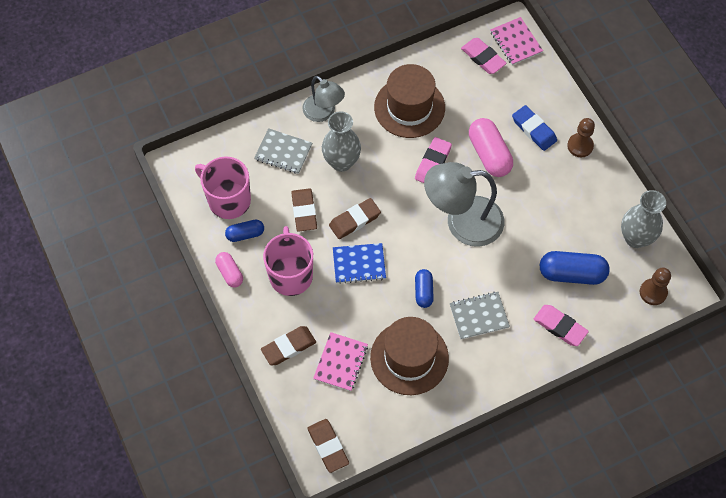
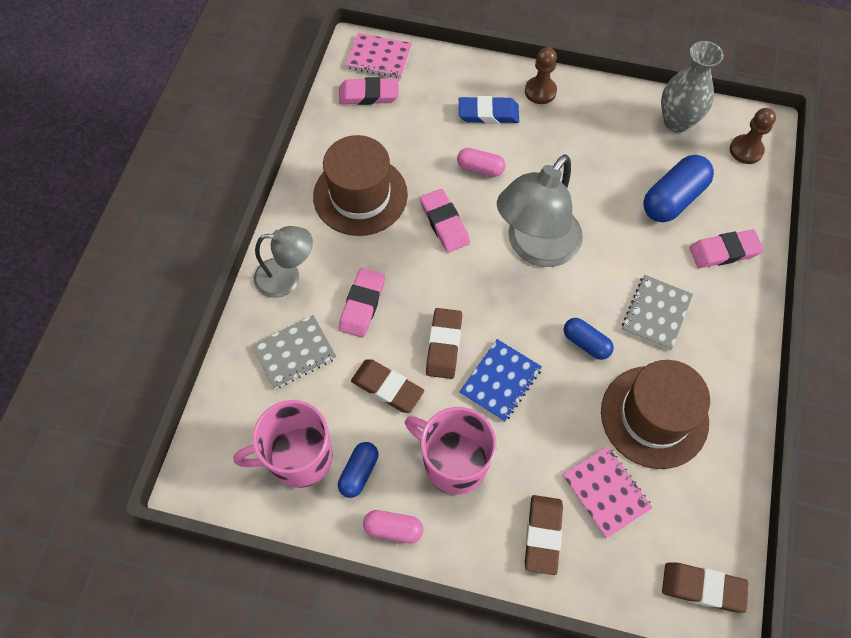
camera: 50 degrees left, 0 degrees up
grey vase [322,111,361,172] -> pink eraser [339,268,385,338]
pink capsule [469,118,513,177] -> pink capsule [457,148,506,177], size x0.58

